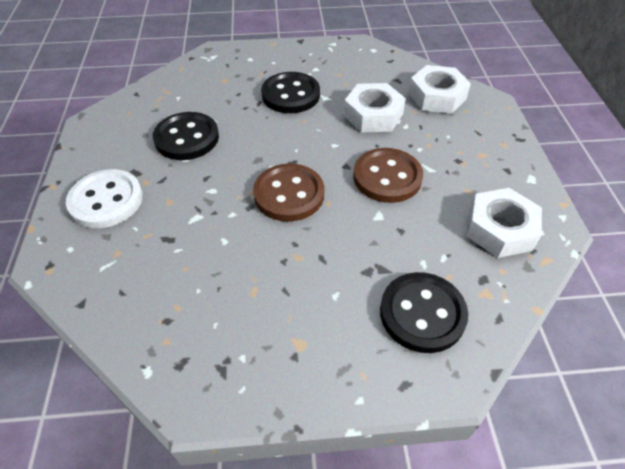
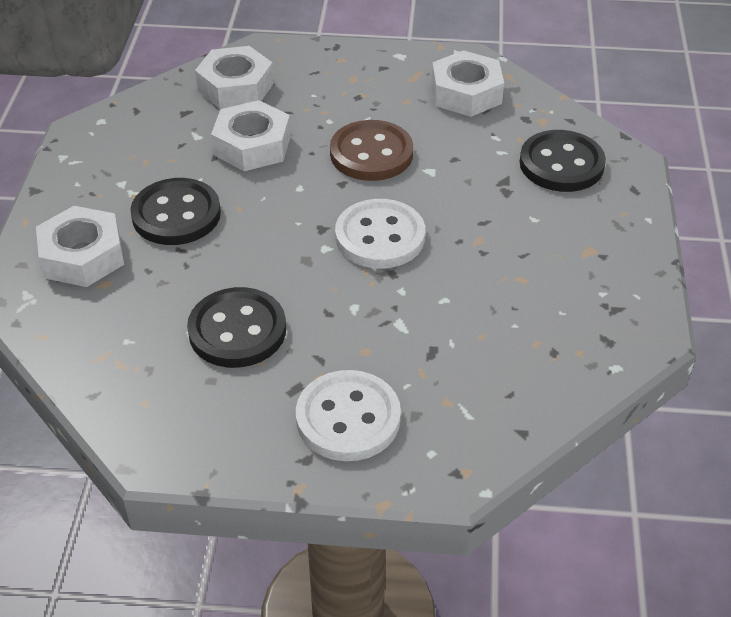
camera: 80 degrees left, 5 degrees down
brown button [253,163,324,222] -> white button [335,199,425,268]
none -> white nut [36,206,124,287]

